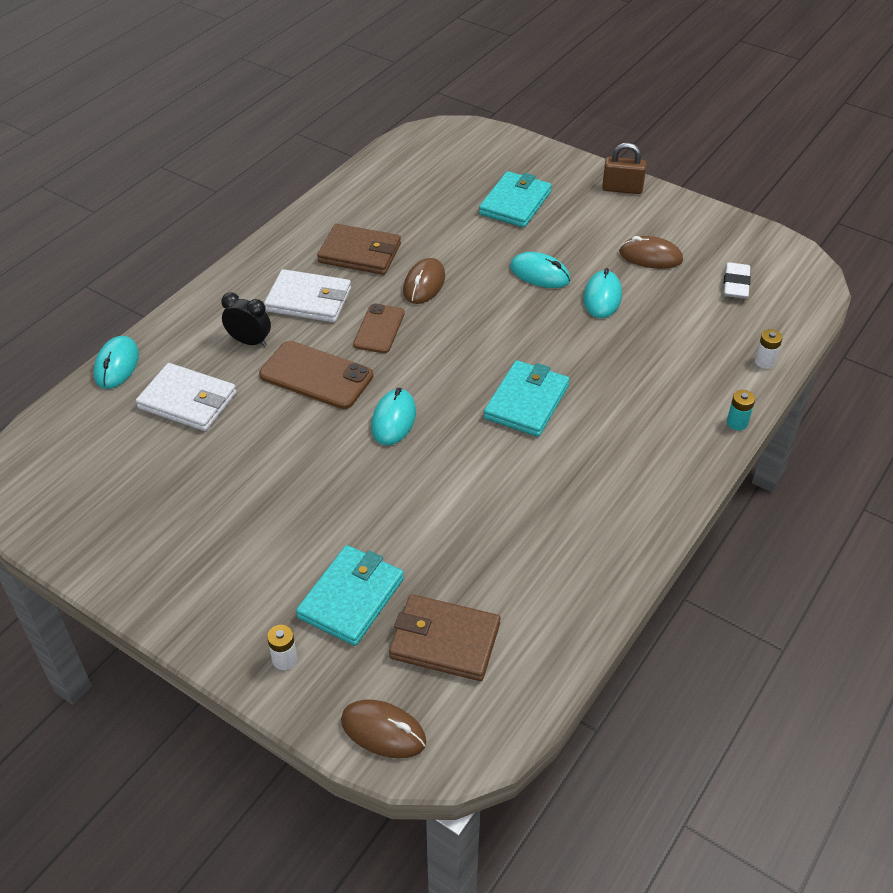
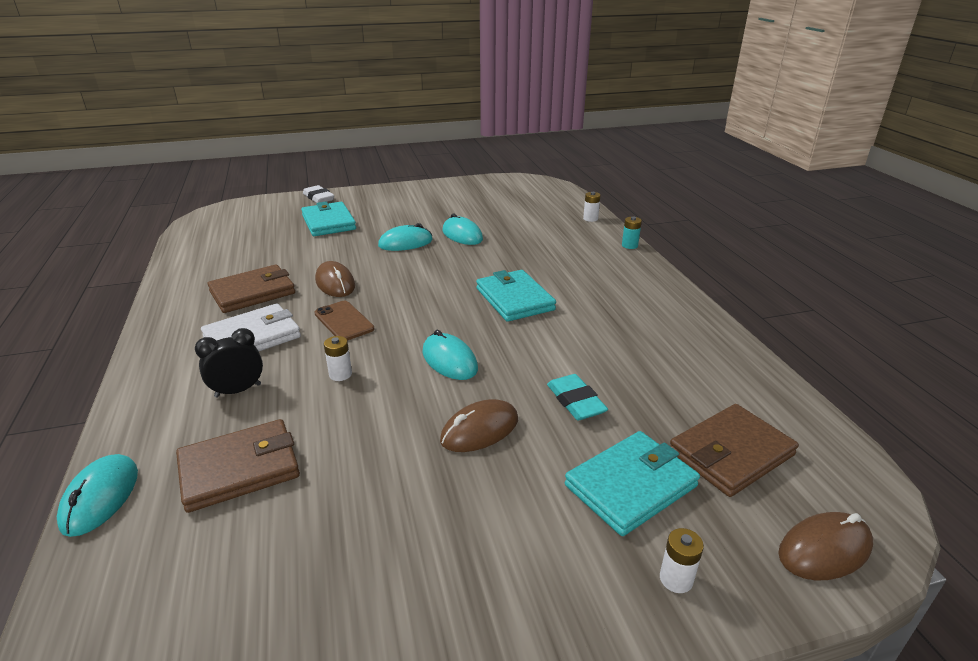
camera: 50 degrees left, 15 degrees down
turquoise mouse [93,336,139,389] -> turquoise mouse turned 45 degrees clockwise [57,454,138,537]
white wallet [136,363,237,431] -> brown wallet [176,419,300,513]
brown phone [259,341,373,409] -> white battery [324,336,352,381]
turquoise wallet [296,545,404,646] -> turquoise wallet turned 75 degrees clockwise [565,431,700,536]
brown padlock [602,143,646,194] -> none
brown mouse [619,236,683,269] -> brown mouse moved to [440,399,518,452]
white eraser [723,262,751,299] -> white eraser moved to [303,185,334,203]
none -> turquoise eraser [547,374,608,420]

